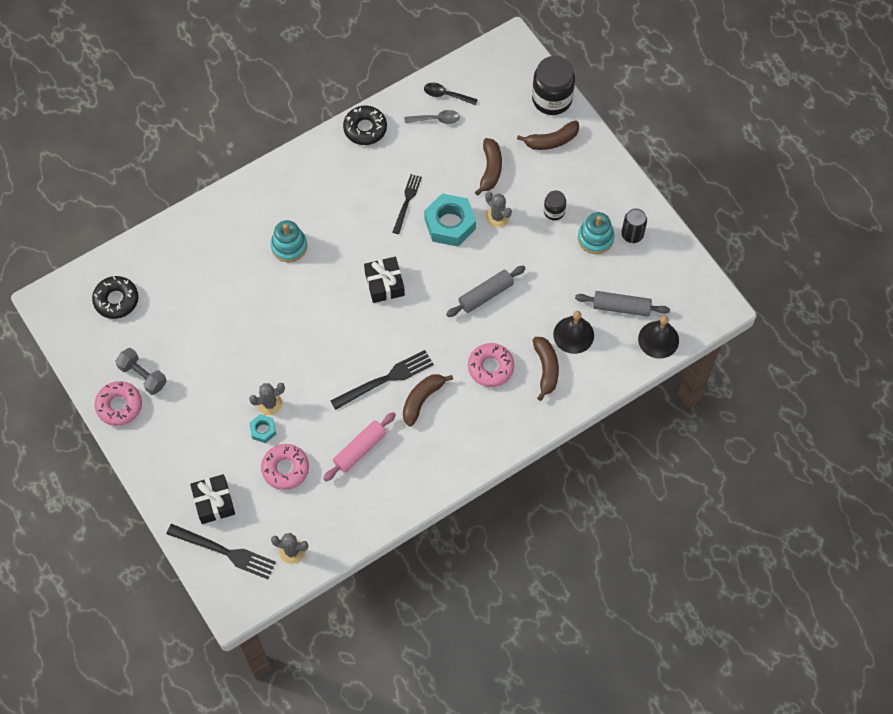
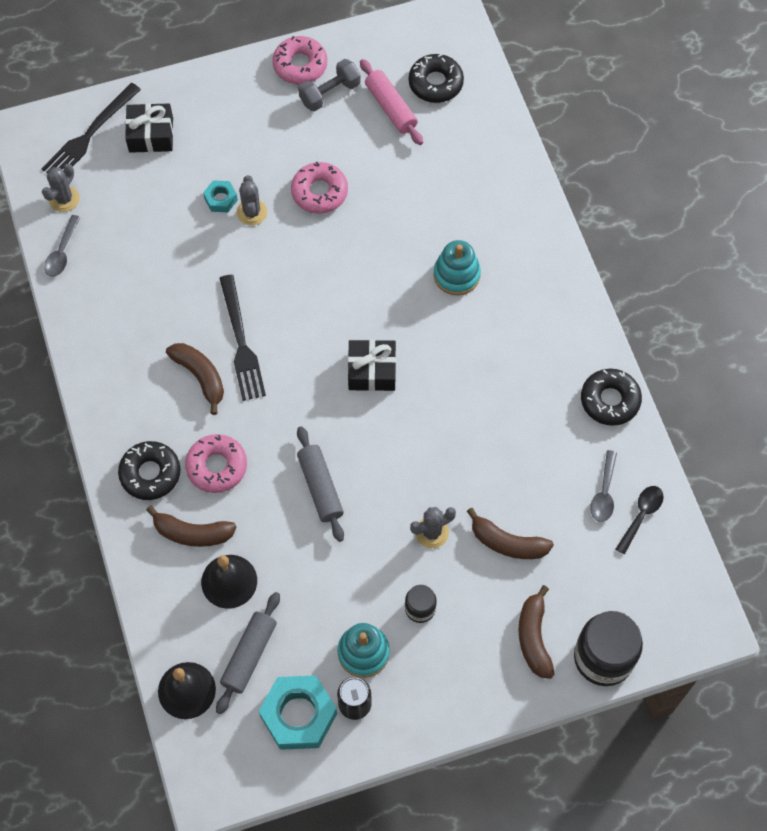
camera: 105 degrees right, 0 degrees up
pink donut [261,444,309,490] -> pink donut moved to [291,162,348,214]
pink rolling pin [323,412,396,481] -> pink rolling pin moved to [360,59,423,145]
black fork [393,174,422,234] -> none
turquoise nut [424,193,476,247] -> turquoise nut moved to [259,675,337,750]
none -> grey spoon [44,215,81,277]
none -> black donut [118,441,180,500]

